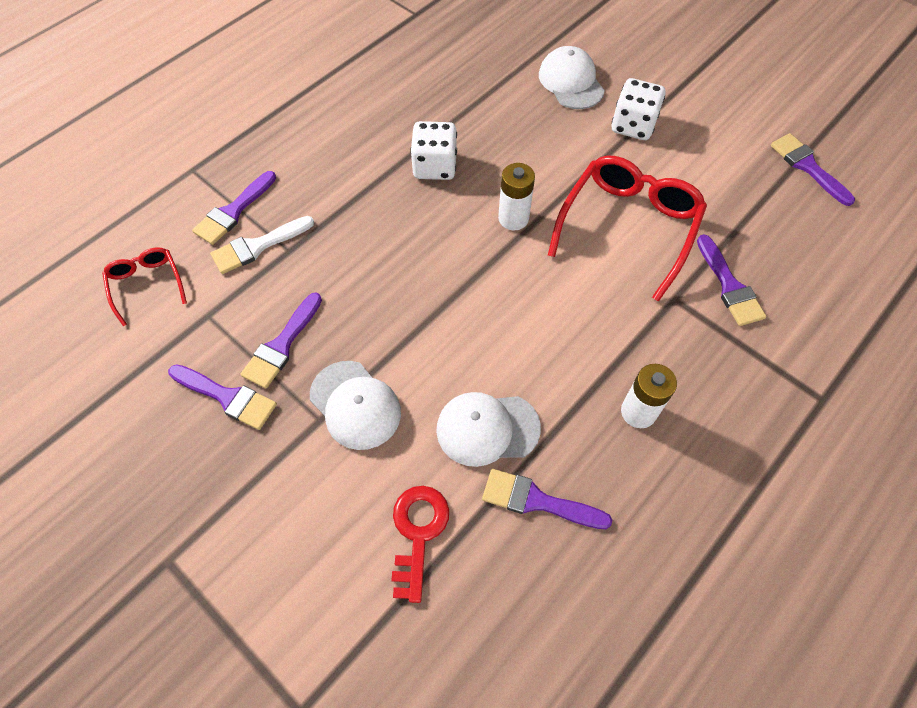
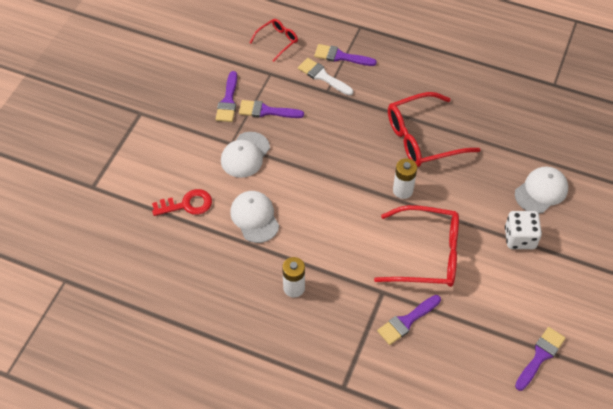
camera: 70 degrees right, 5 degrees down
white dice [410,121,457,180] -> red glasses [388,92,481,167]
purple brush [482,469,612,529] -> none

